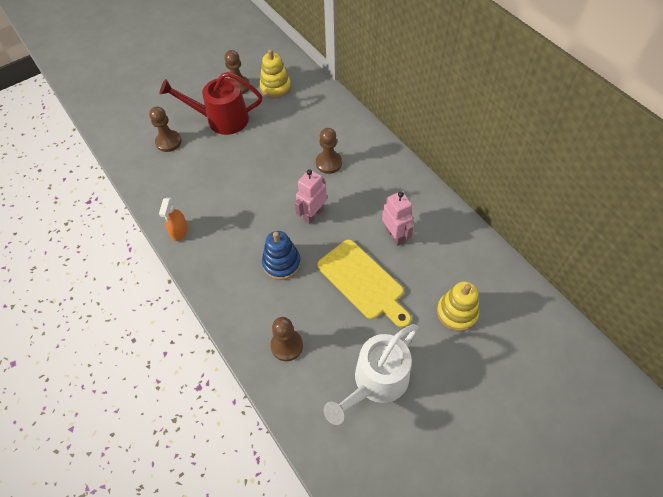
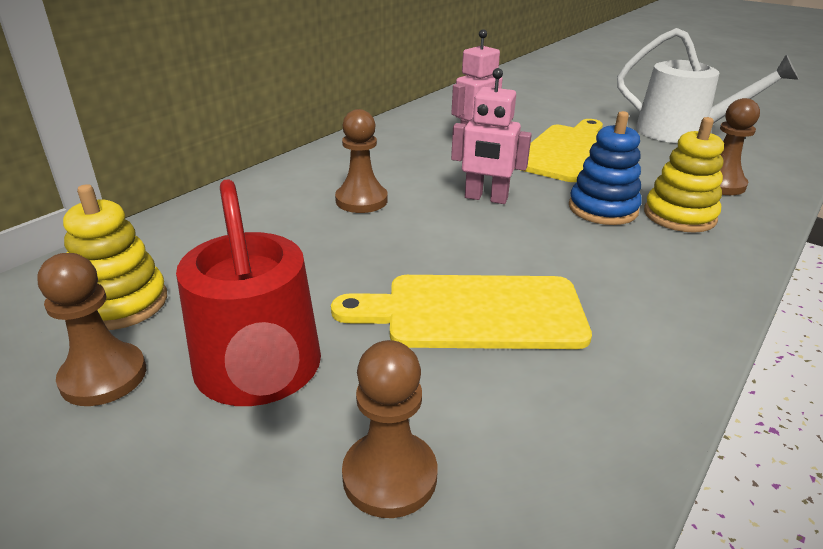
camera: 110 degrees left, 25 degrees down
orange spray bottle [159,198,188,241] -> none
yellow stacking toy [437,281,479,332] -> yellow stacking toy moved to [644,117,724,233]
none -> yellow cutting board [331,275,592,349]

